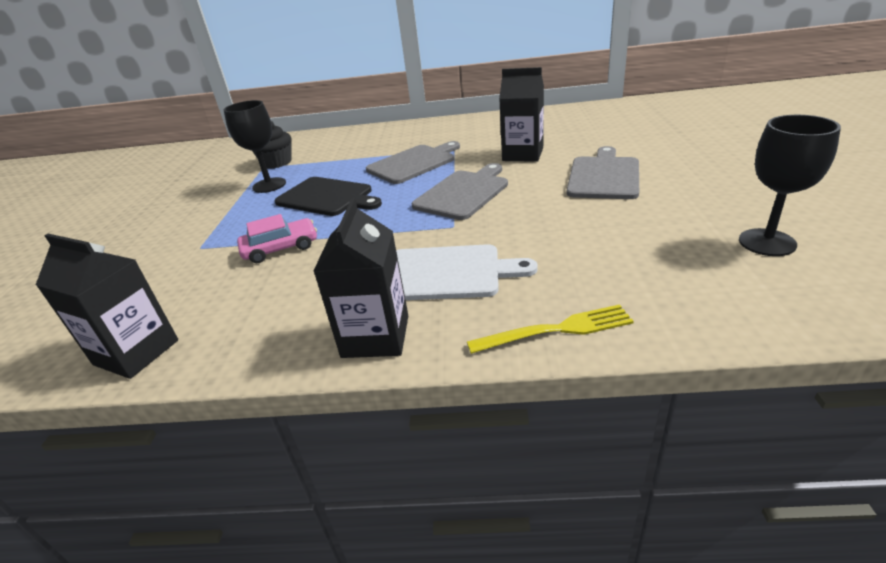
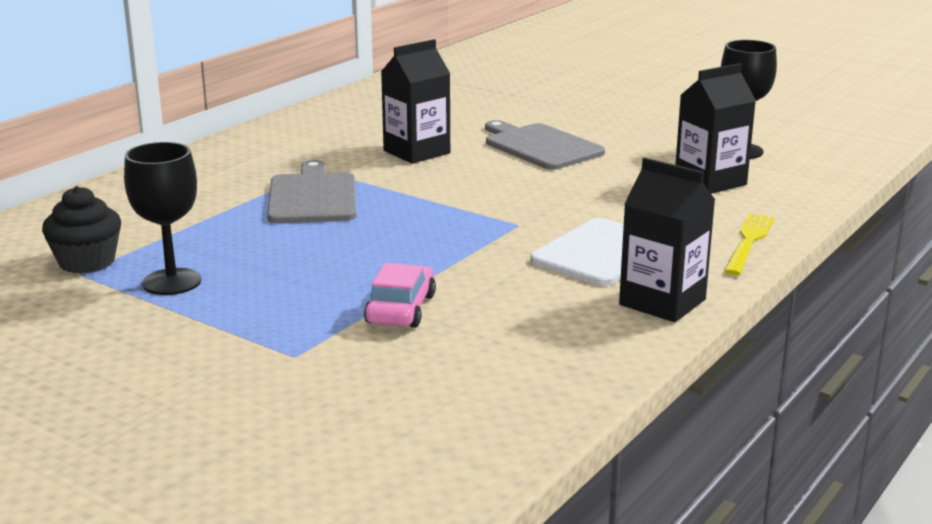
camera: 60 degrees left, 10 degrees down
black carton [36,234,178,379] -> black carton moved to [675,63,756,194]
black cutting board [274,177,382,216] -> none
grey cutting board [412,163,508,220] -> none

